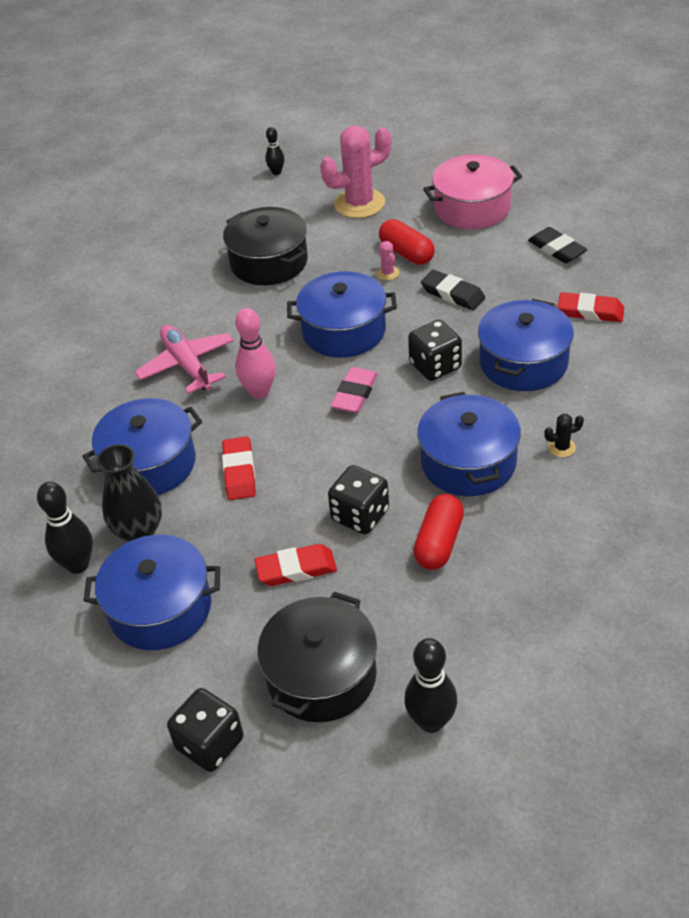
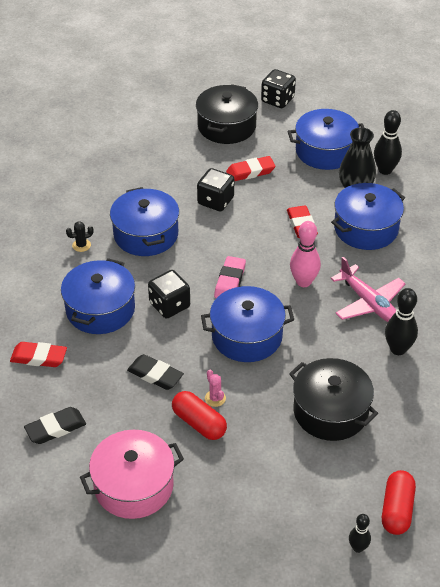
camera: 170 degrees right, 0 degrees up
pink cactus [320,125,391,218] -> none
black bowling pin [404,638,457,733] -> black bowling pin moved to [385,288,418,355]
red capsule [413,494,464,570] -> red capsule moved to [382,470,416,535]
black eraser [528,227,588,263] -> black eraser turned 75 degrees counterclockwise [24,407,86,444]

